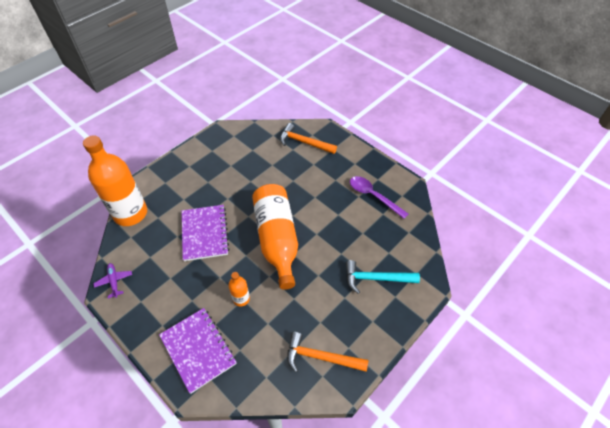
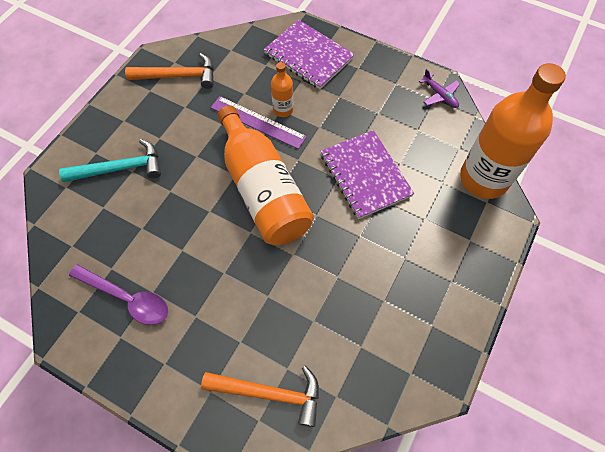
camera: 165 degrees right, 10 degrees up
none -> purple ruler [211,96,307,149]

